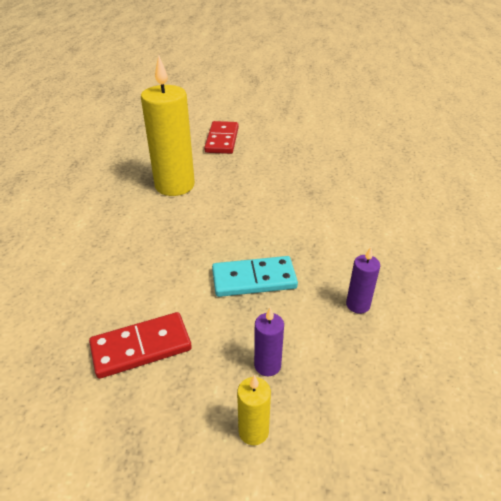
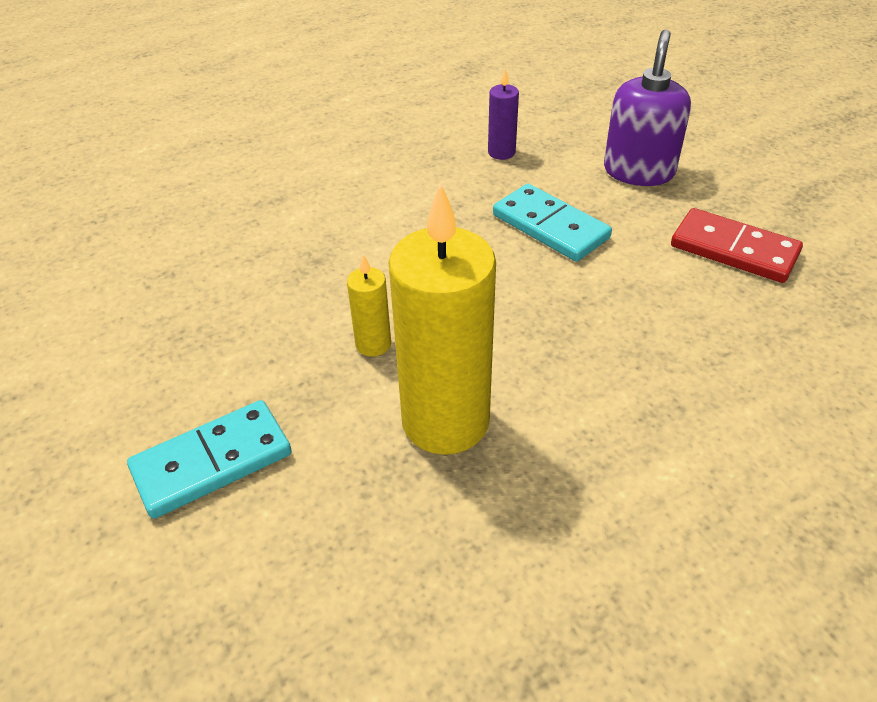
camera: 125 degrees left, 5 degrees up
red domino [204,121,239,154] -> turquoise domino [127,400,292,519]
yellow candle [237,375,271,445] -> yellow candle moved to [347,254,391,357]
purple candle [254,307,284,376] -> purple soap dispenser [604,29,691,186]

